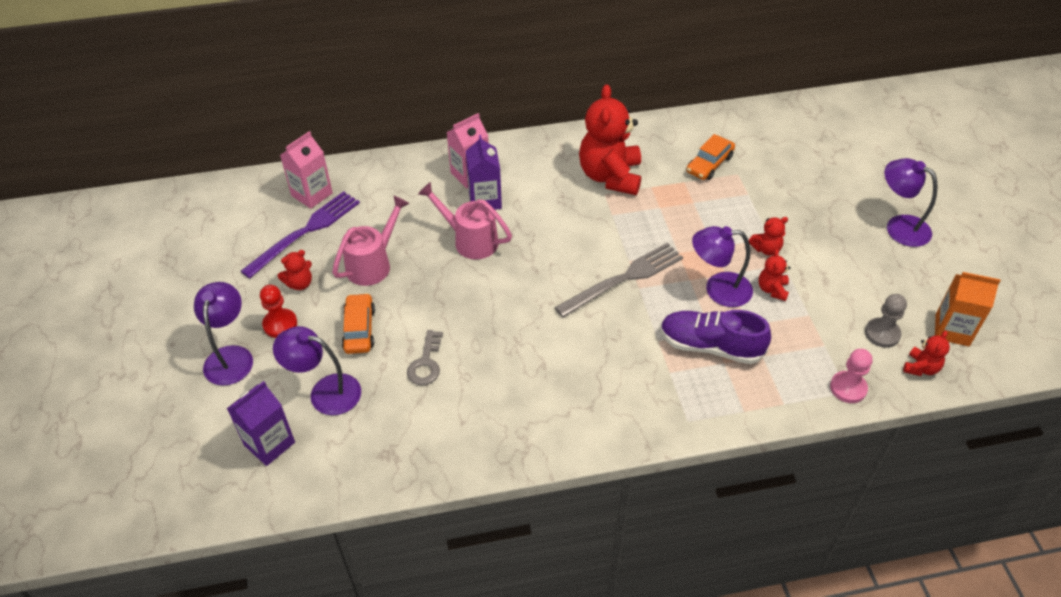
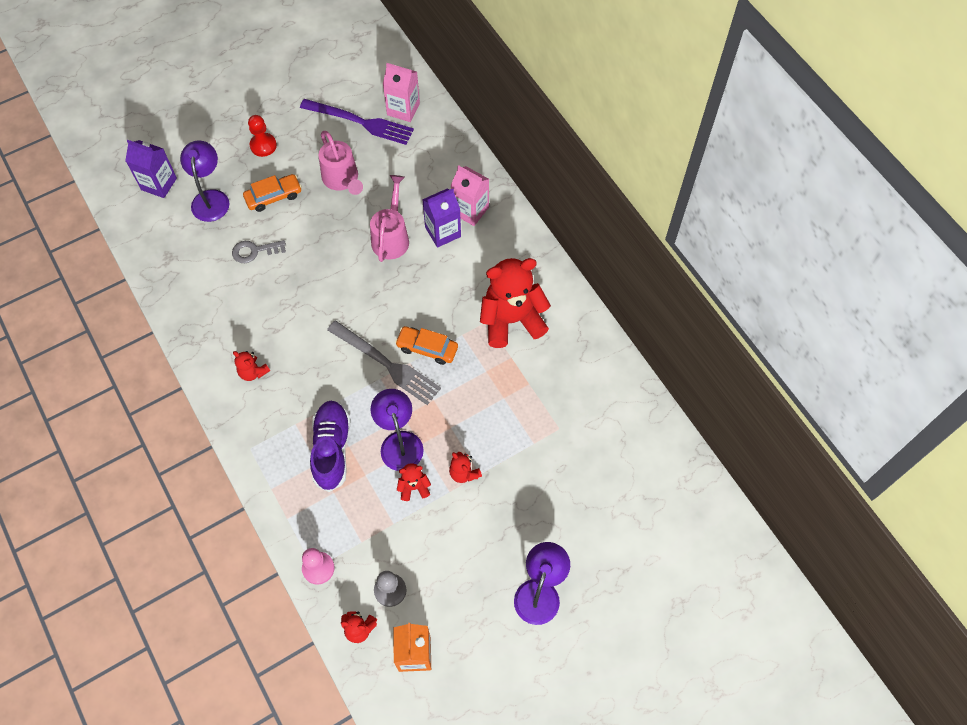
camera: 70 degrees right, 15 degrees up
purple lamp [194,282,253,386] -> none
red teddy bear [278,250,312,290] -> red teddy bear moved to [233,351,270,381]
pink watering can [332,195,410,286] -> pink watering can turned 45 degrees clockwise [319,131,363,195]
orange car [686,134,735,180] -> orange car moved to [395,326,458,365]

